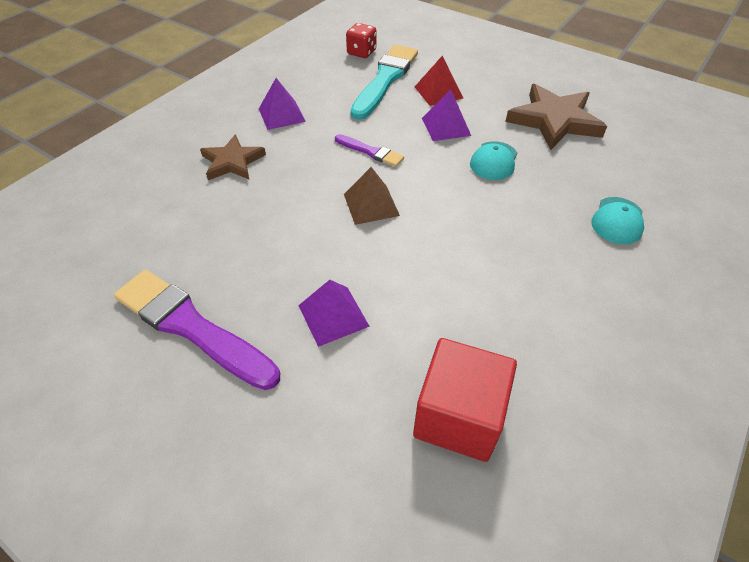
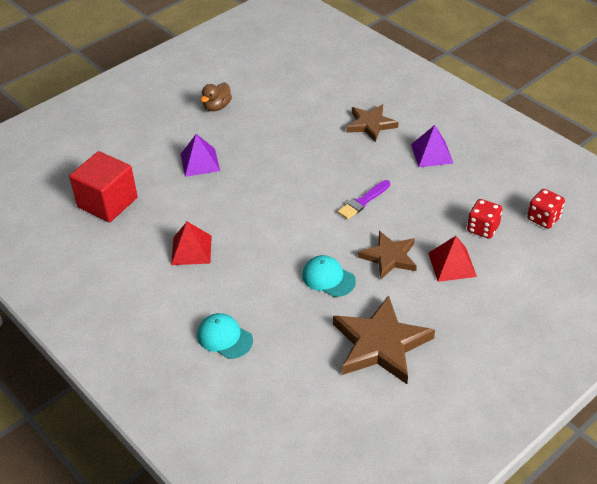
camera: 105 degrees right, 5 degrees down
purple brush [114,270,280,390] -> brown duck [201,82,232,111]
brown pyramid [344,167,400,225] -> none
turquoise brush [351,45,418,120] -> red dice [467,199,502,239]
purple pyramid [422,89,471,141] -> brown star [358,231,417,279]
none -> red pyramid [171,222,212,265]

